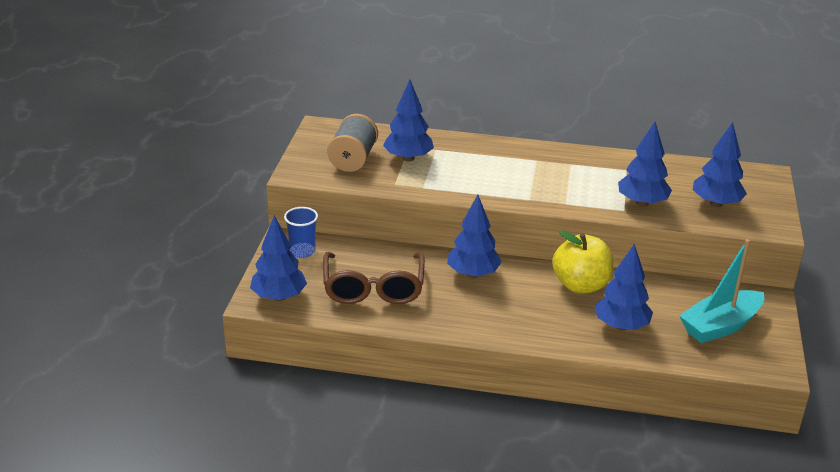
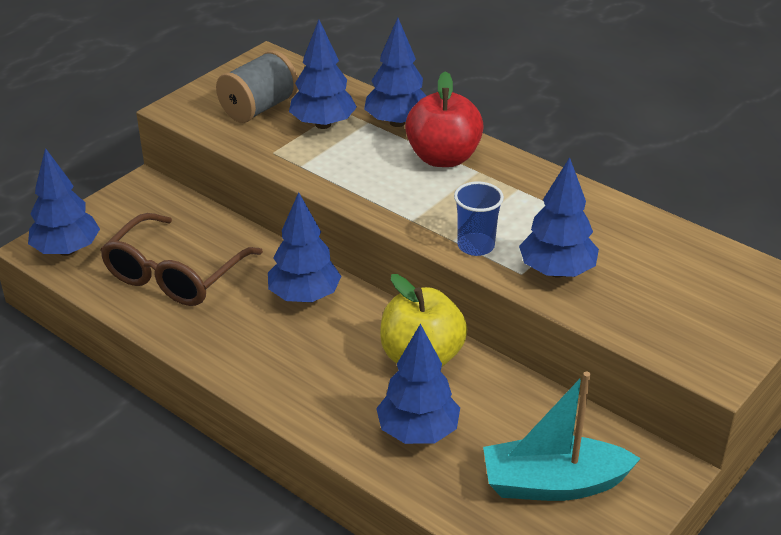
camera: 30 degrees right, 5 degrees up
blue cup [284,207,318,258] -> blue cup moved to [454,182,504,256]
blue tree [693,122,747,207] -> blue tree moved to [364,18,426,127]
none -> red apple [405,71,484,167]

